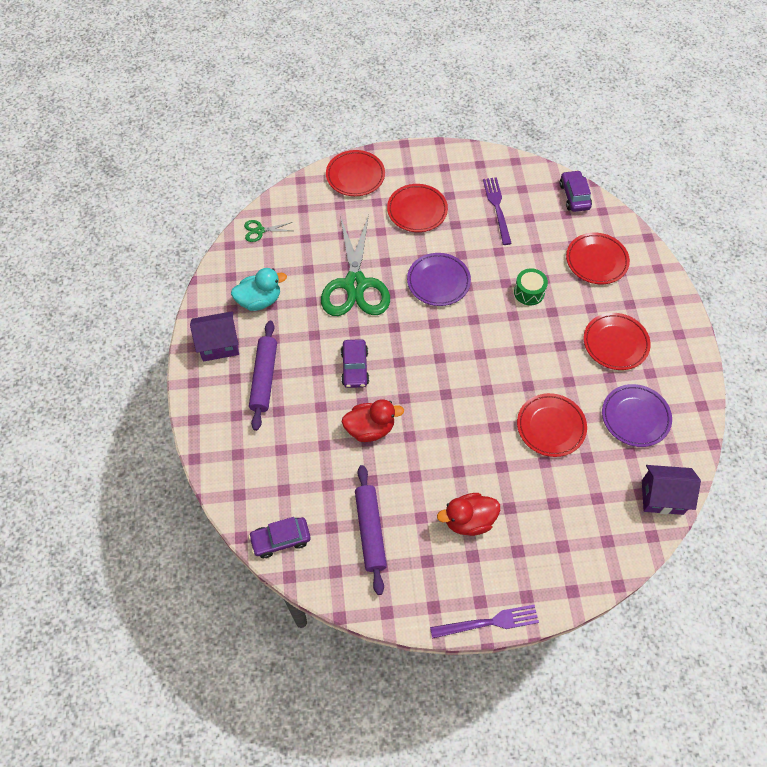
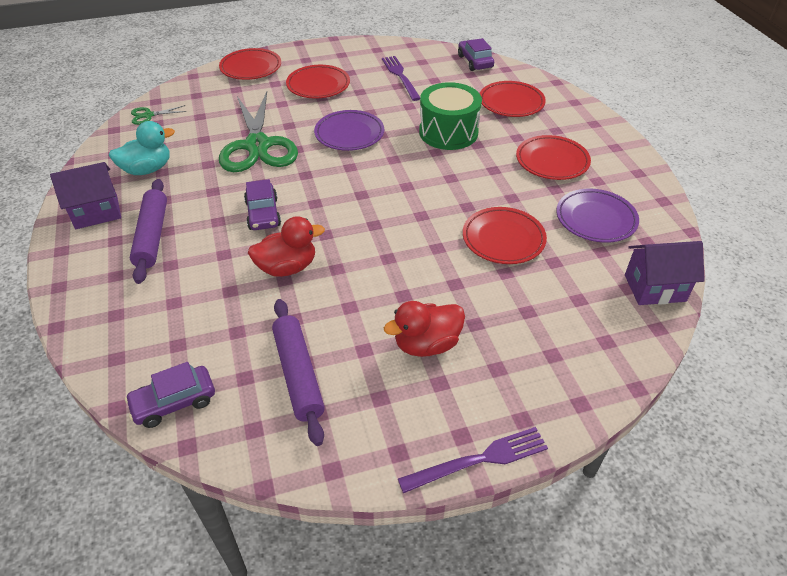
camera: 10 degrees left, 15 degrees down
green drum [514,268,548,305] -> green drum [419,82,482,150], size x1.78

